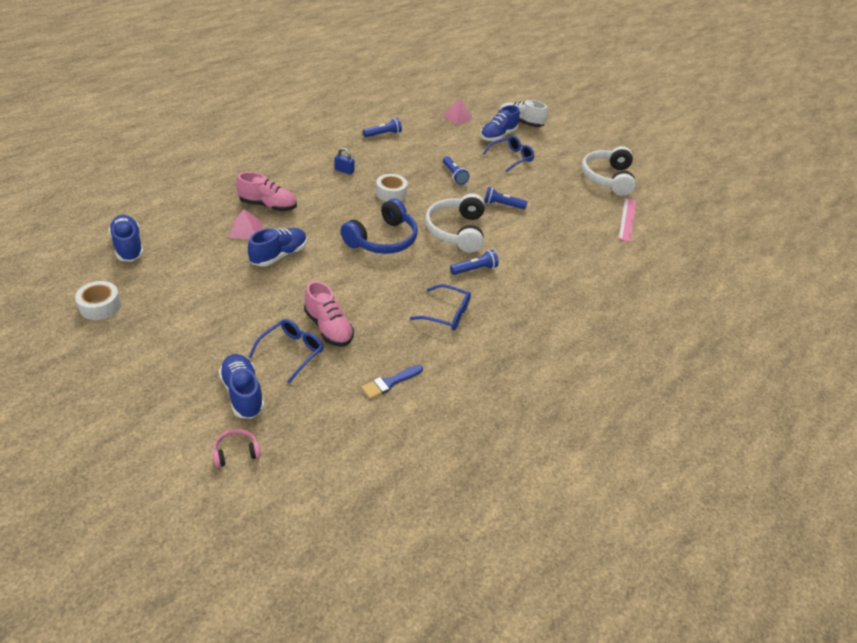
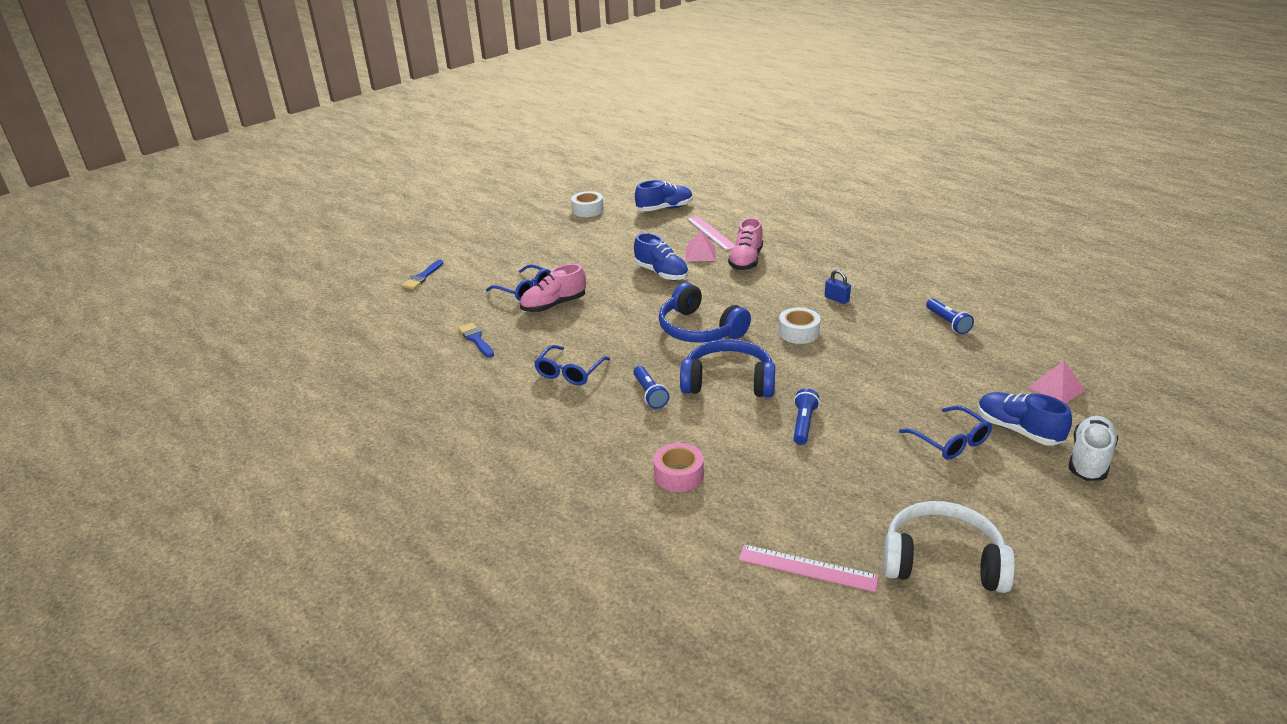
camera: 100 degrees right, 10 degrees down
pink headphones [213,429,261,468] -> blue brush [402,260,443,289]
blue shoe [219,354,265,419] -> none
blue padlock [335,148,355,175] -> blue padlock turned 75 degrees counterclockwise [825,269,851,304]
white headphones [425,193,485,253] -> blue headphones [680,339,775,398]
blue flashlight [443,156,469,185] -> none
none -> pink tape [653,443,704,492]
none -> pink ruler [687,216,735,251]

